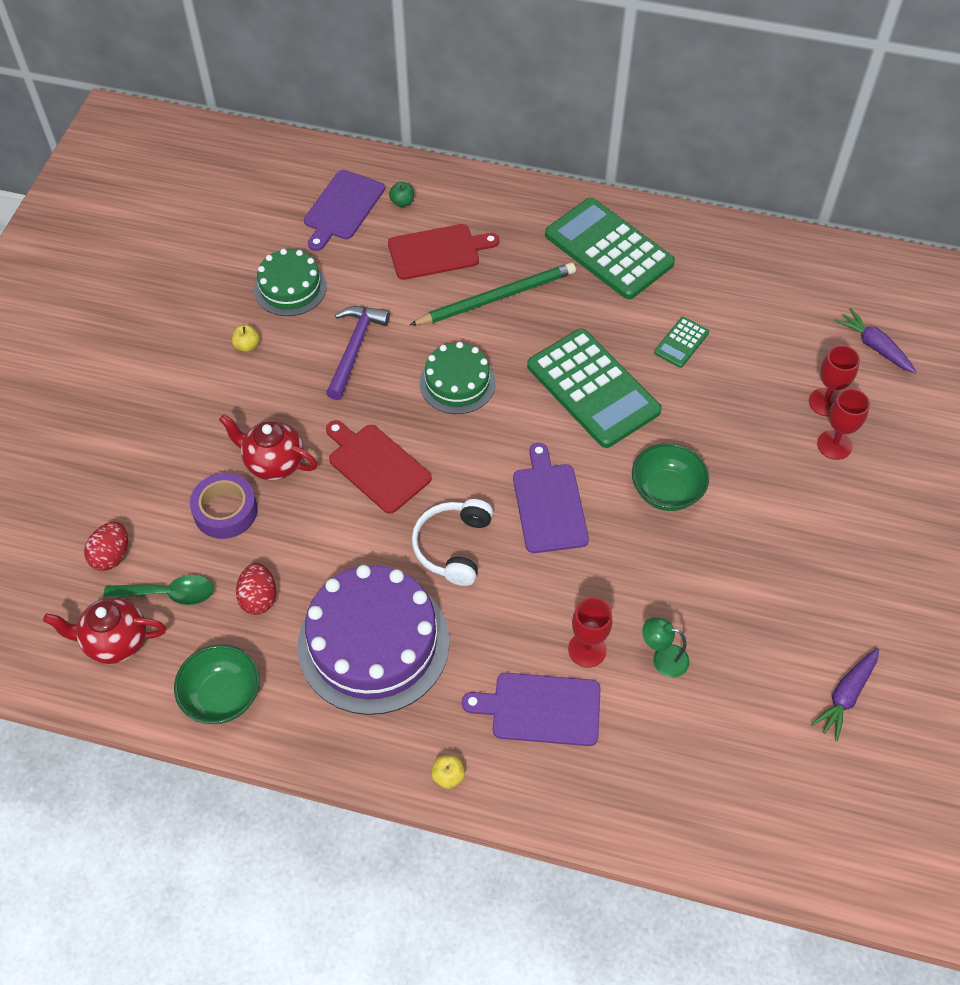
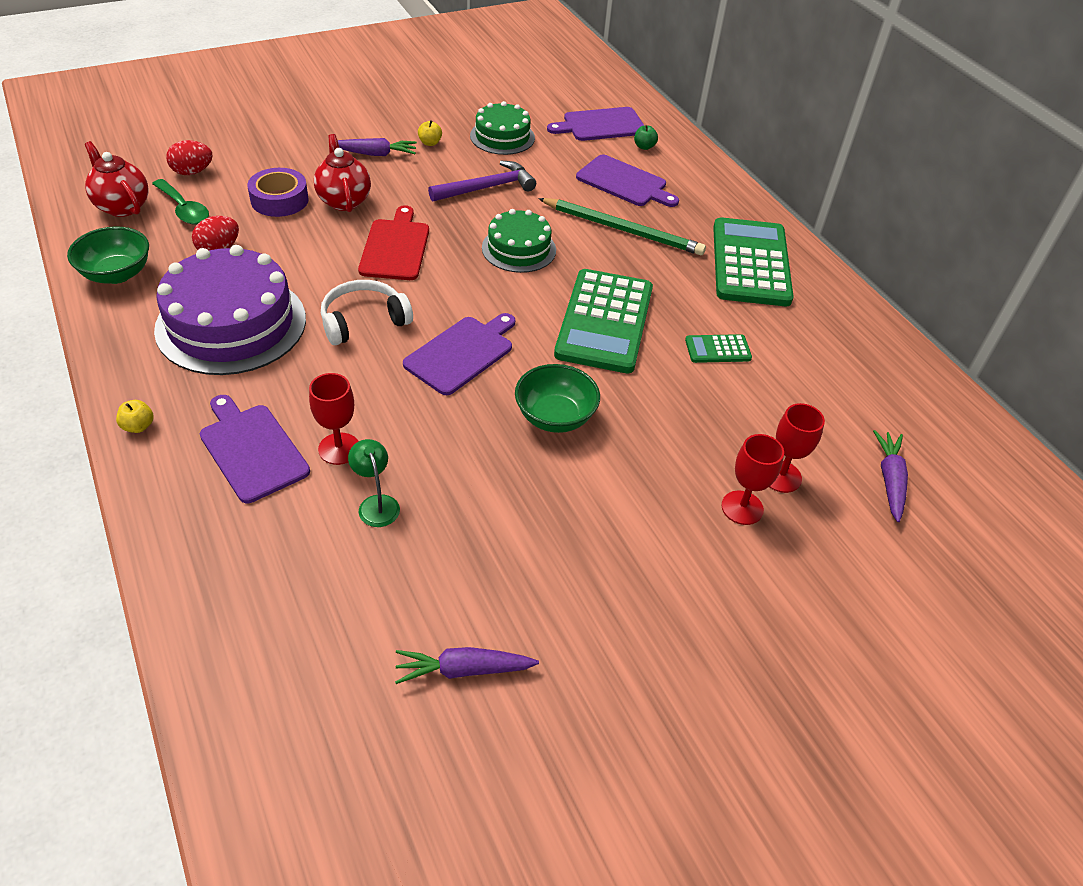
camera: 45 degrees right, 10 degrees down
red cutting board [388,224,500,280] -> purple cutting board [576,154,679,207]
none -> purple carrot [338,138,417,156]

